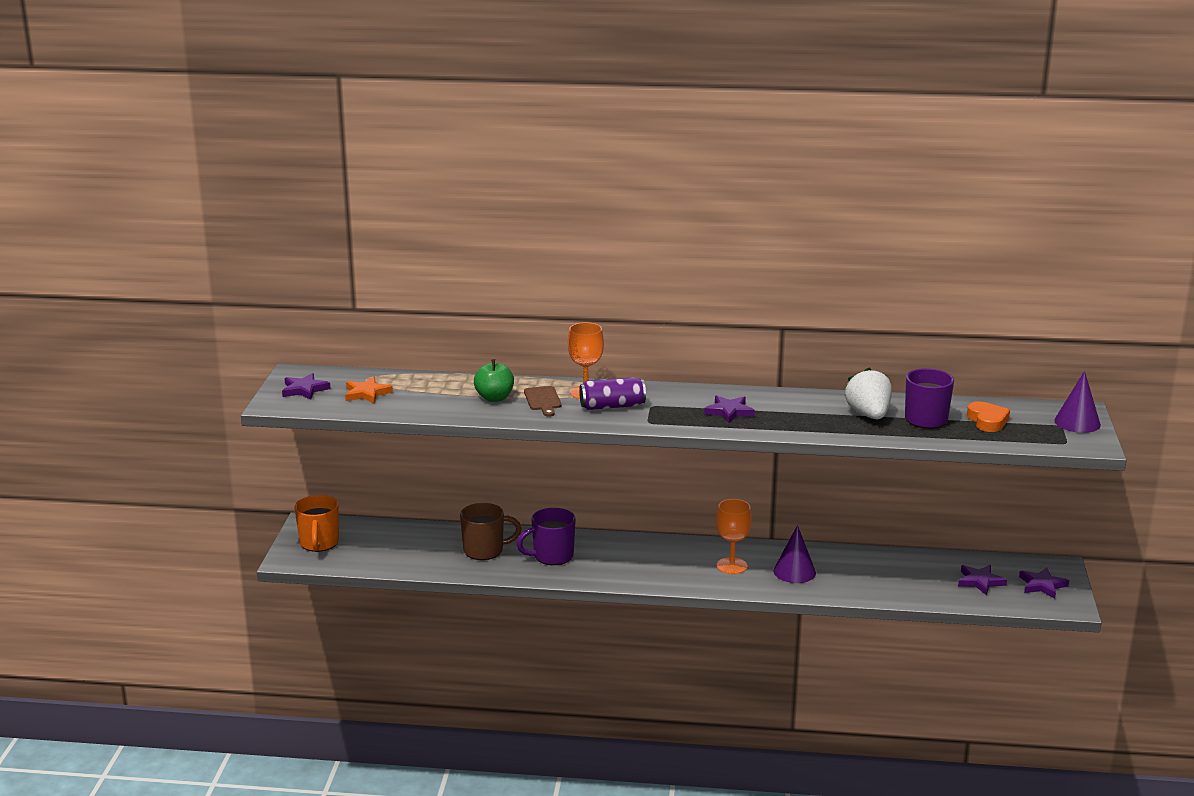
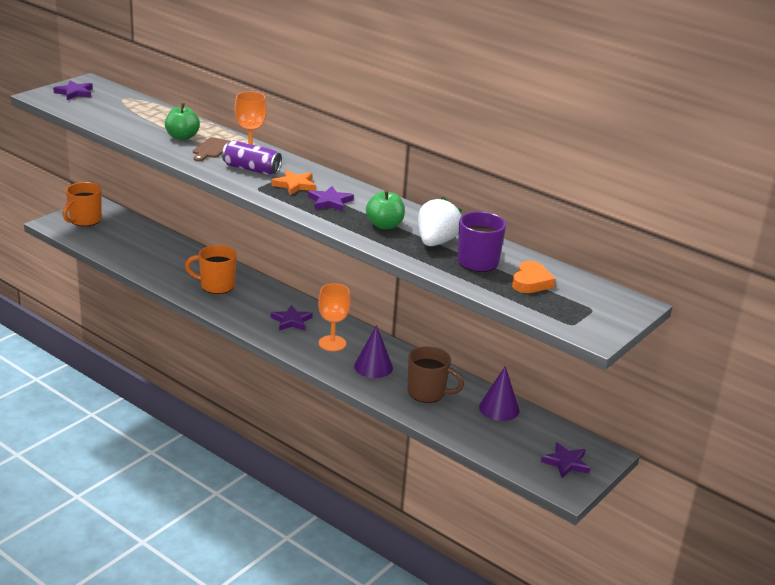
camera: 30 degrees right, 5 degrees up
orange star [345,377,393,404] -> orange star moved to [271,170,316,195]
brown mug [460,503,522,560] -> brown mug moved to [408,346,464,403]
purple mug [517,508,576,565] -> orange mug [185,245,237,294]
purple star [958,565,1007,595] -> purple star moved to [271,305,313,331]
purple cone [1054,371,1101,433] -> purple cone moved to [479,366,520,421]
none -> green apple [366,190,405,230]

